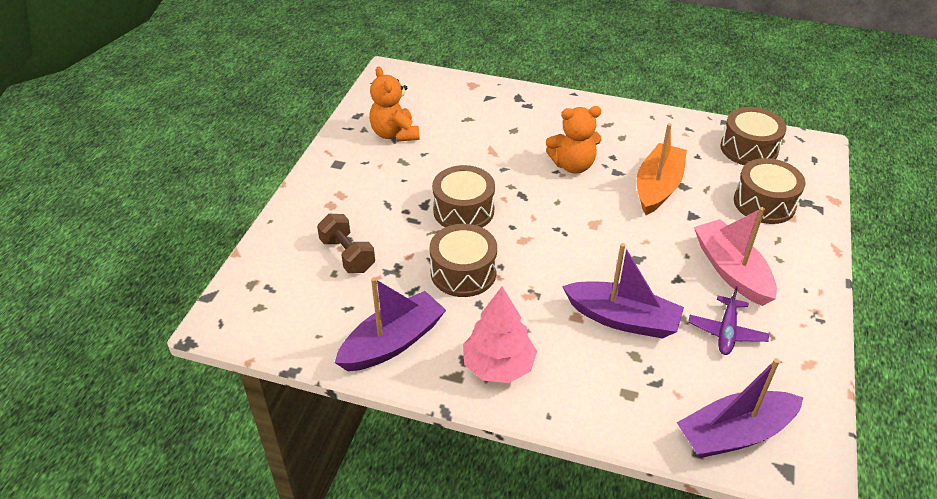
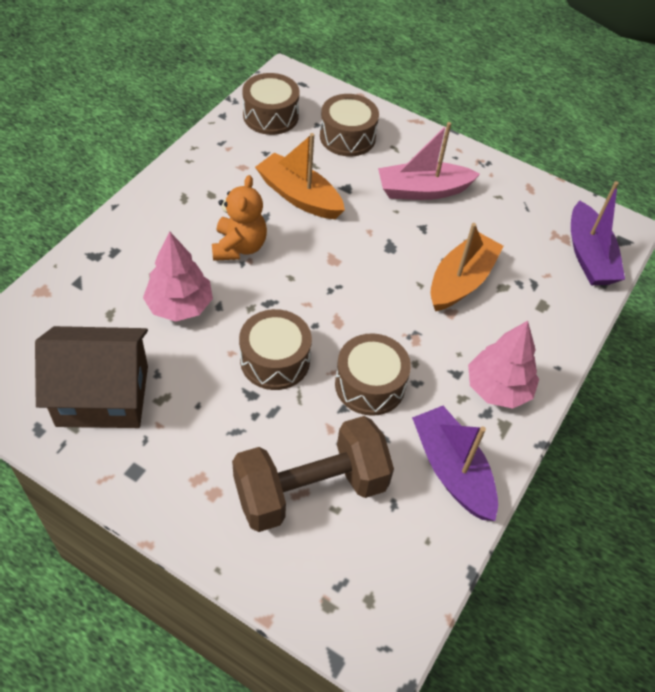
camera: 80 degrees left, 10 degrees up
brown dumbbell [317,214,375,273] -> brown dumbbell [232,416,394,532], size x1.84
orange teddy bear [369,66,420,142] -> brown house [35,326,148,428]
purple boat [562,243,684,339] -> orange boat [431,223,503,311]
purple plane [688,286,769,355] -> none
none -> pink tree [143,232,213,322]

